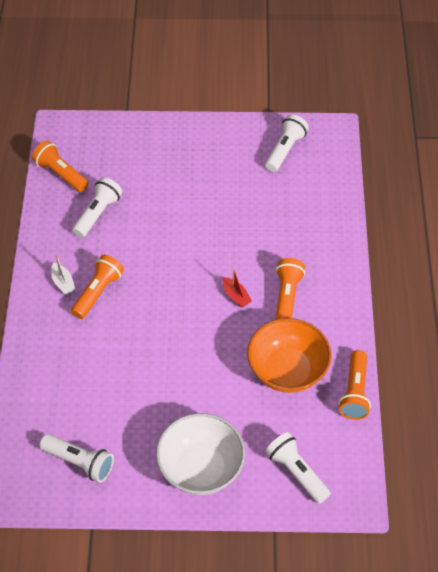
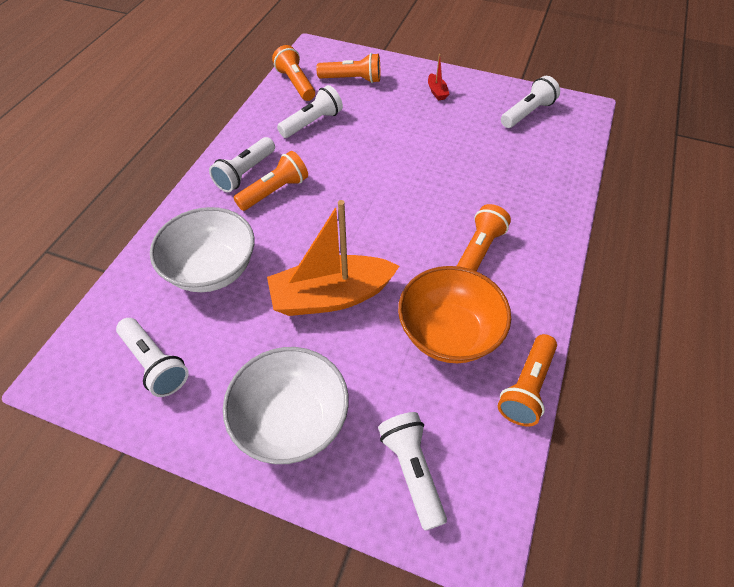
camera: 20 degrees right, 0 degrees up
white boat [51,255,75,294] -> white flashlight [209,137,275,192]
red boat [223,269,252,308] -> red boat moved to [428,54,449,101]
none -> white bowl [150,207,254,292]
none -> orange boat [267,200,400,316]
none -> orange flashlight [316,53,380,83]

